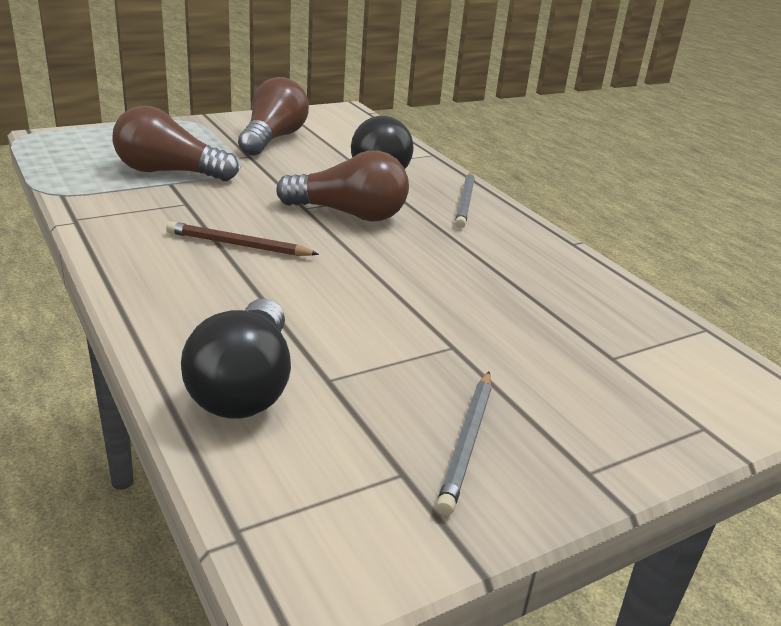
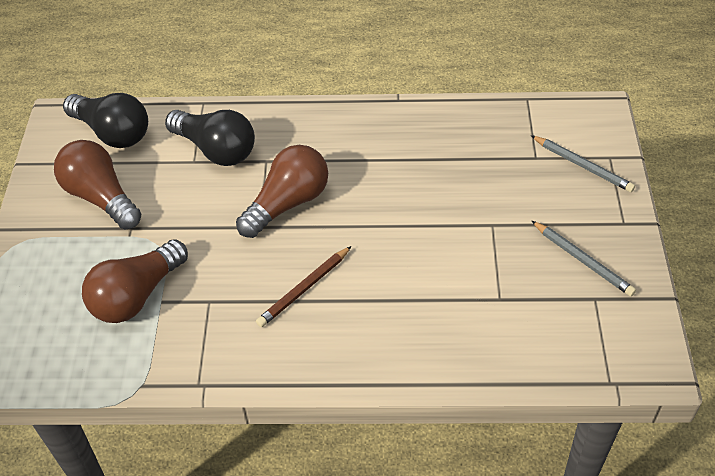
camera: 55 degrees left, 20 degrees up
black light bulb [181,298,291,419] -> black light bulb moved to [63,93,148,148]
grey pencil [455,172,475,228] -> grey pencil moved to [531,135,635,192]

